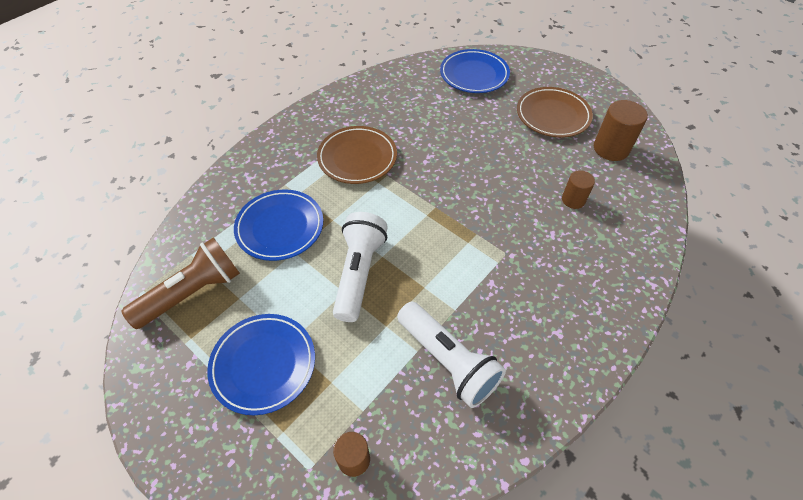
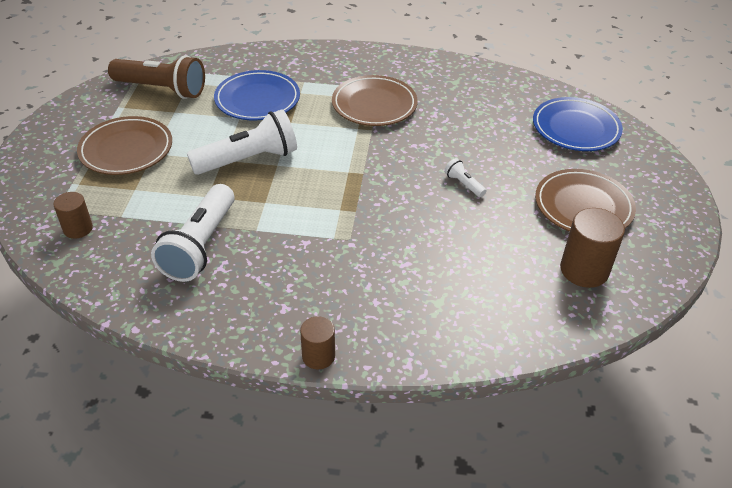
camera: 55 degrees right, 10 degrees down
blue plate [207,314,315,415] -> brown plate [77,116,172,175]
brown cylinder [562,170,595,209] -> brown cylinder moved to [300,316,335,370]
none -> white flashlight [444,158,486,197]

